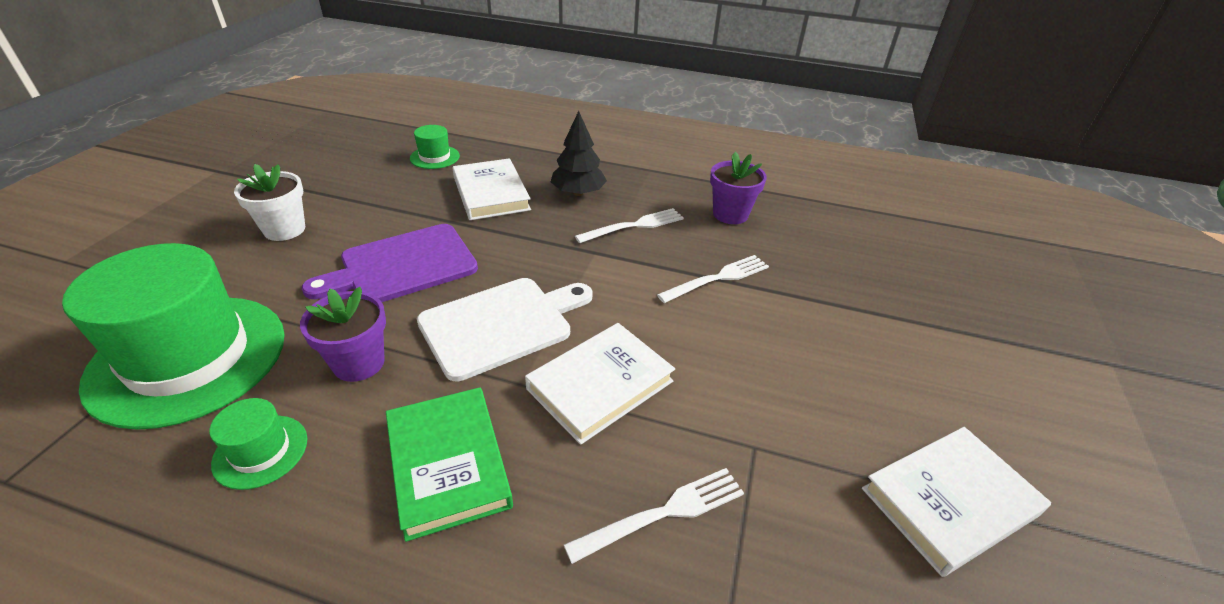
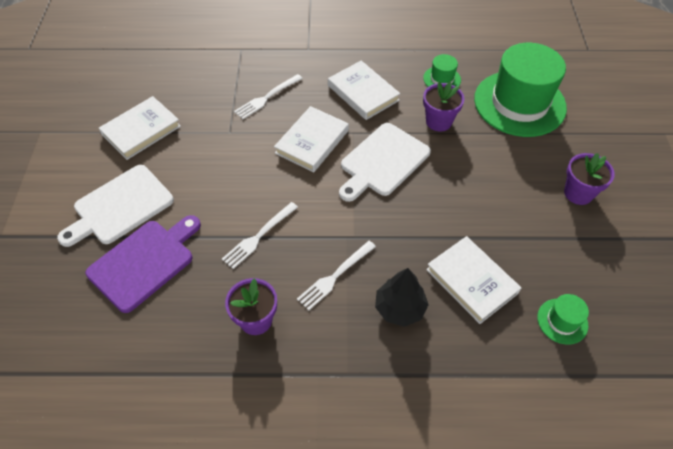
camera: 165 degrees right, 15 degrees up
white flower pot [234,164,305,241] -> purple flower pot [564,153,615,205]
purple cutting board [302,224,478,302] -> purple cutting board moved to [86,215,201,313]
green book [386,387,513,542] -> white book [328,61,400,120]
none -> white cutting board [57,165,174,247]

